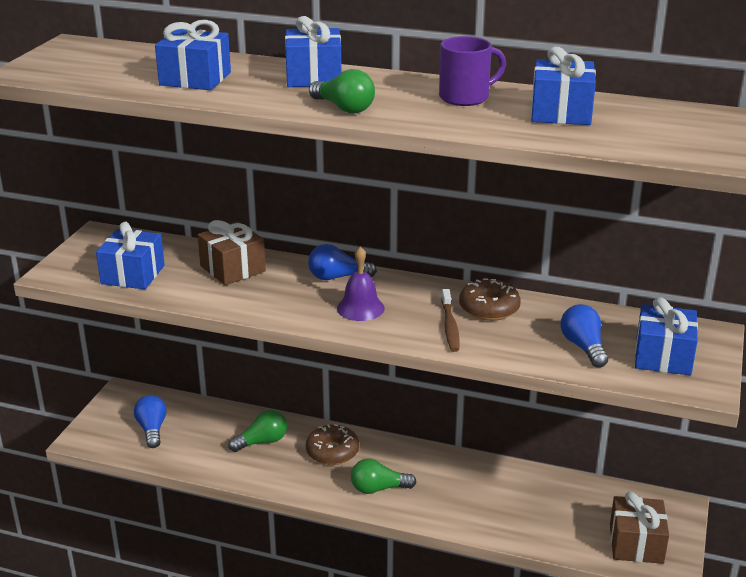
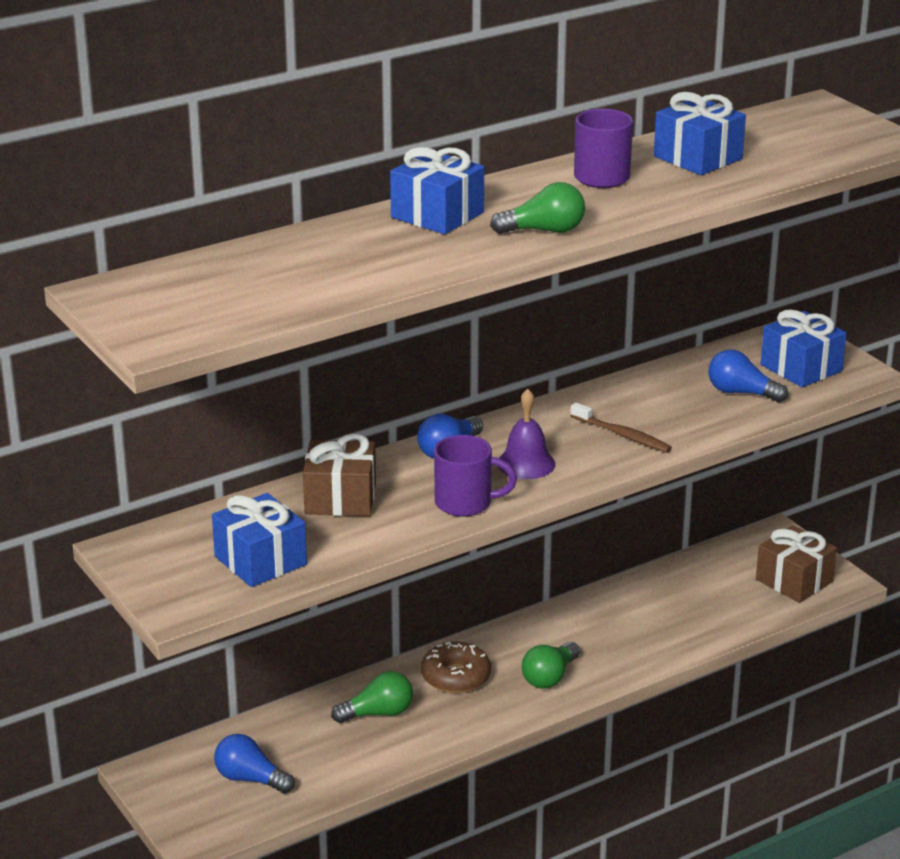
camera: 50 degrees left, 0 degrees up
blue gift [155,20,231,90] -> none
green light bulb [228,410,287,452] -> green light bulb turned 60 degrees clockwise [331,671,413,723]
brown donut [459,278,521,321] -> none
none -> purple mug [434,435,517,517]

